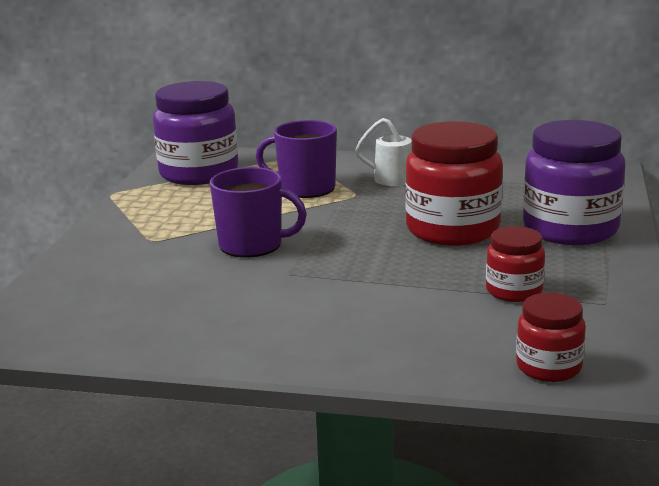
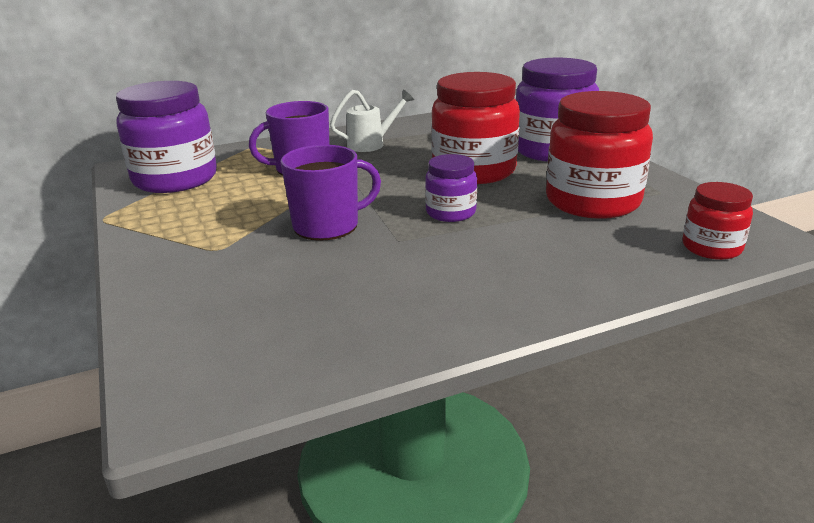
camera: 35 degrees left, 5 degrees up
red jar [486,226,545,302] -> red jar [546,91,653,219], size x1.90
none -> purple jar [425,154,477,222]

